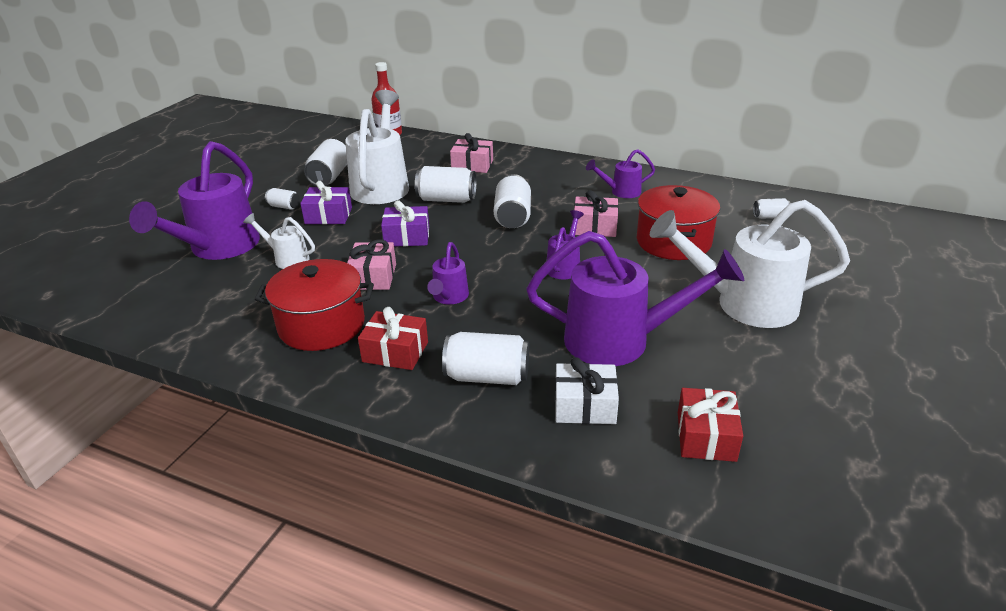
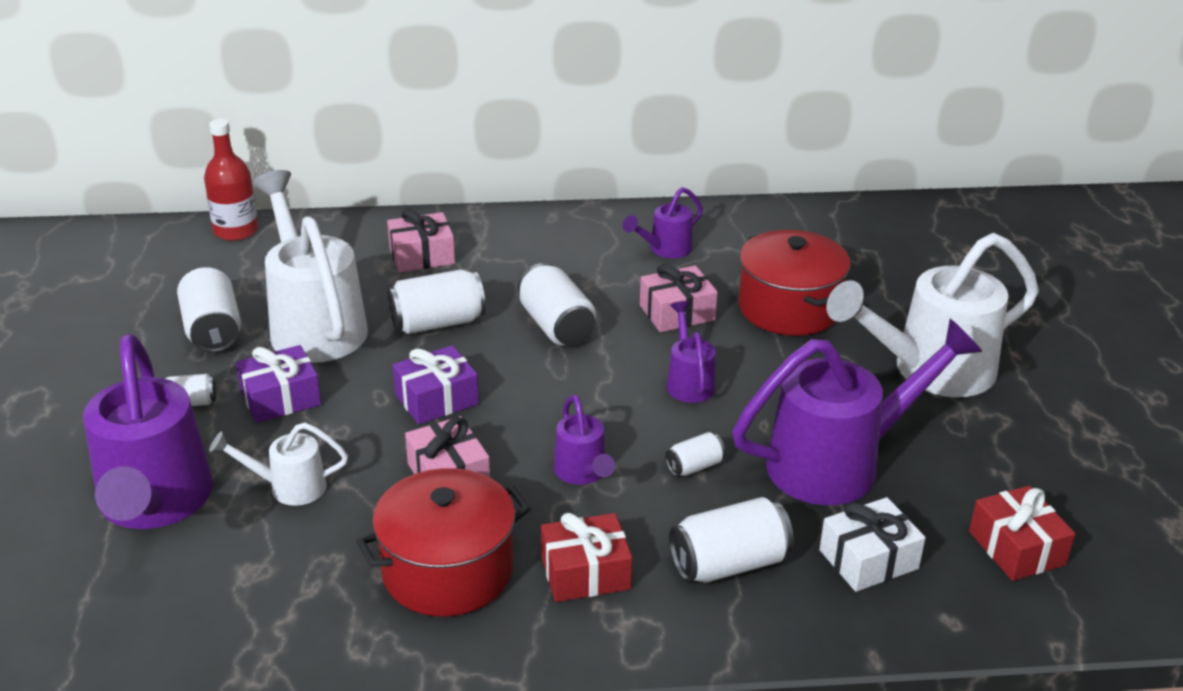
camera: 30 degrees left, 0 degrees up
white can [753,198,790,219] -> white can moved to [665,432,726,476]

